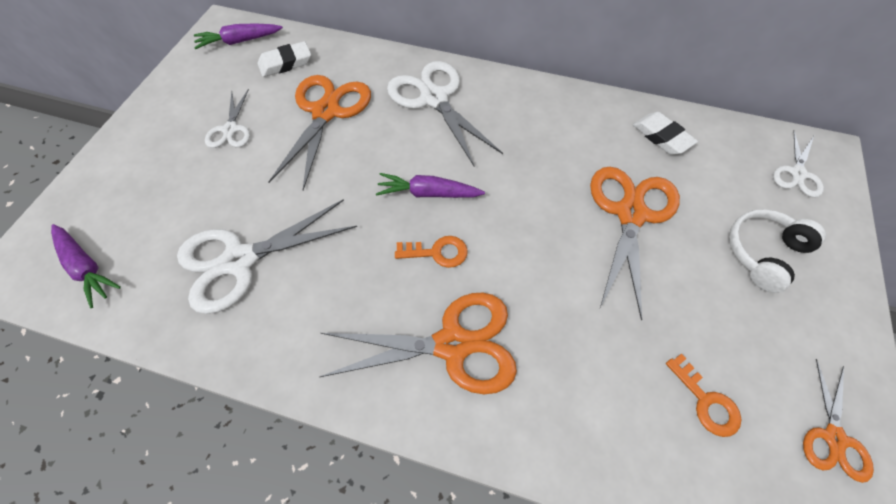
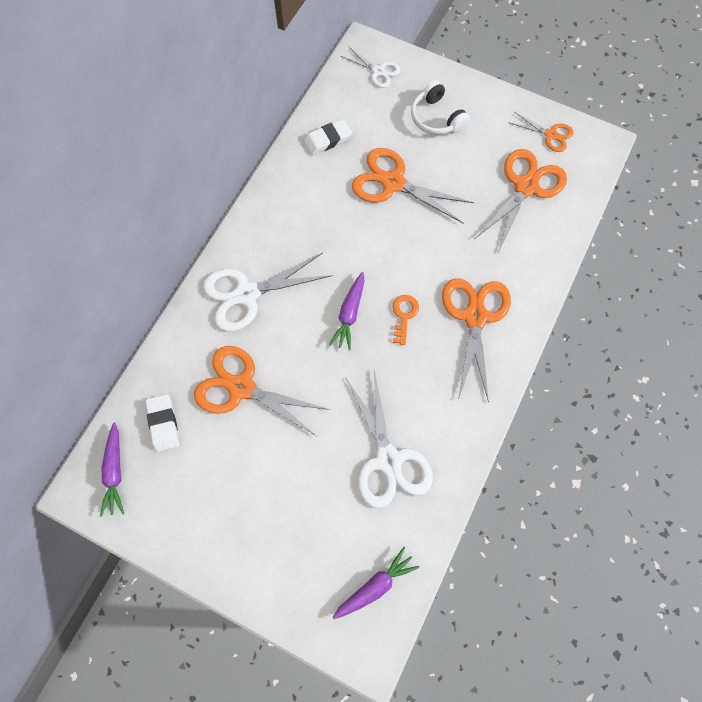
camera: 80 degrees left, 10 degrees up
white scissors [205,89,250,148] -> none
orange key [666,354,742,437] -> orange scissors [475,149,567,253]

